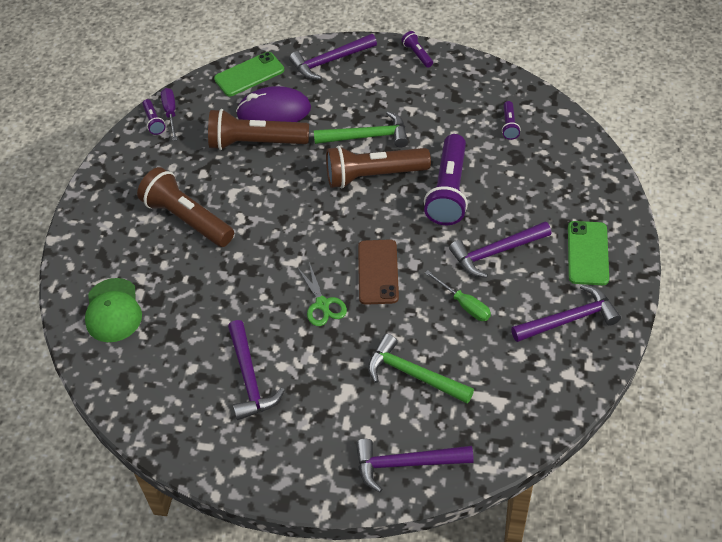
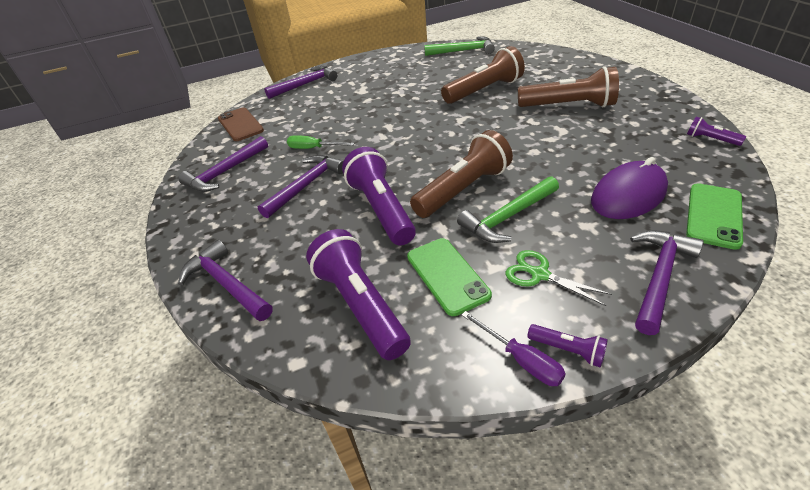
camera: 150 degrees right, 10 degrees down
green cap [85,278,142,342] -> none
purple screwdriver [161,88,177,141] -> purple screwdriver moved to [462,311,566,386]
brown flashlight [208,109,309,150] -> brown flashlight moved to [441,46,525,104]
purple hammer [228,320,285,420] -> purple hammer moved to [178,240,273,321]
green scissors [297,262,347,326] -> green scissors moved to [505,250,612,306]
brown phone [358,239,399,305] -> brown phone moved to [218,108,264,141]
green hammer [368,334,474,404] -> green hammer moved to [424,36,495,56]
purple flashlight [502,101,521,140] -> purple flashlight [306,229,411,360], size x2.20
green phone [568,221,609,285] -> green phone moved to [407,238,492,316]

